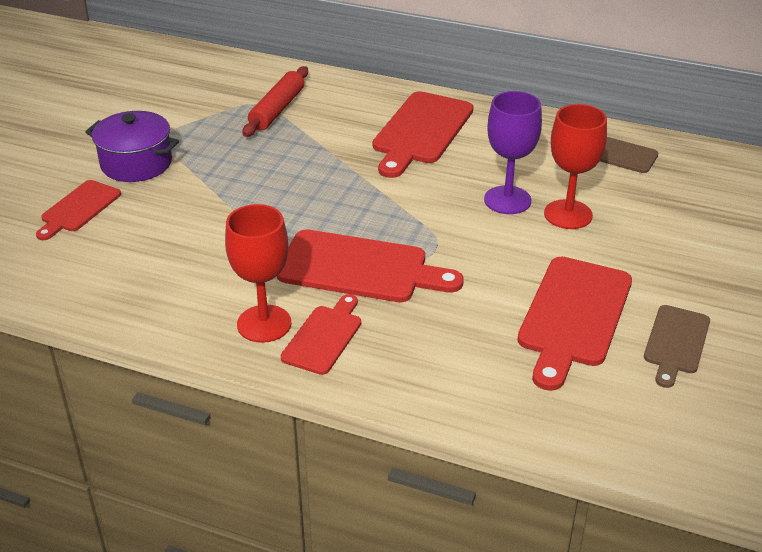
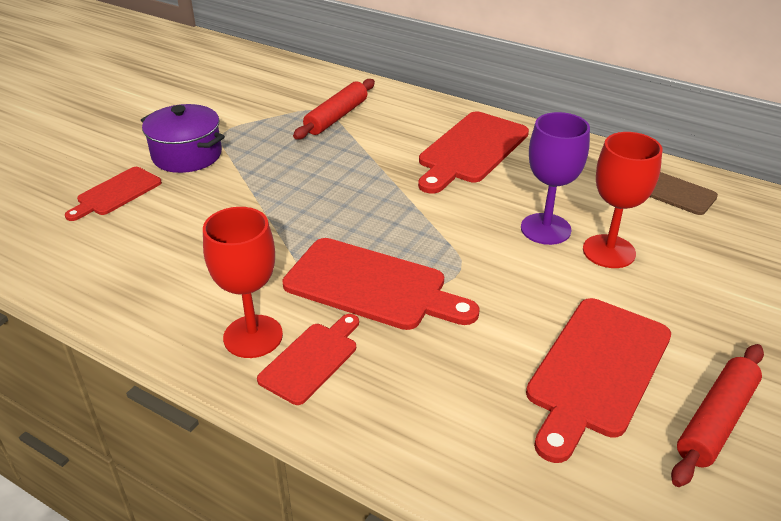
camera: 10 degrees right, 0 degrees up
brown cutting board [644,305,710,388] -> red rolling pin [671,344,764,487]

